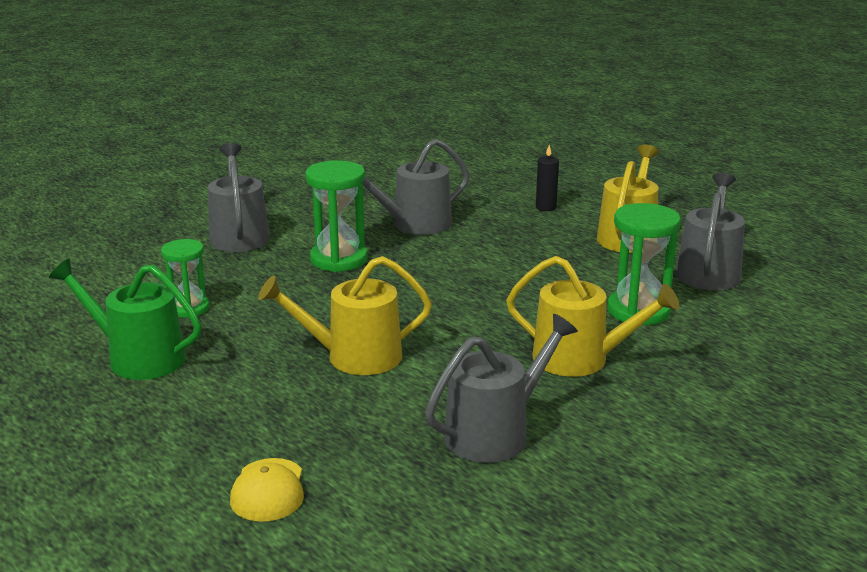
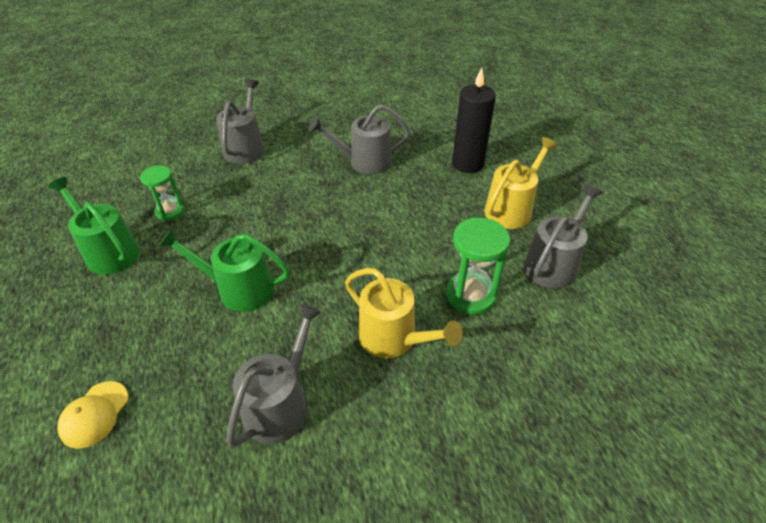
camera: 20 degrees right, 20 degrees up
yellow watering can [258,256,432,375] -> green watering can [159,229,289,312]
green hourglass [305,160,367,272] -> none
grey watering can [425,314,578,463] -> grey watering can turned 45 degrees counterclockwise [226,304,322,447]
black candle [536,145,559,211] -> black candle [452,68,496,173], size x2.03

